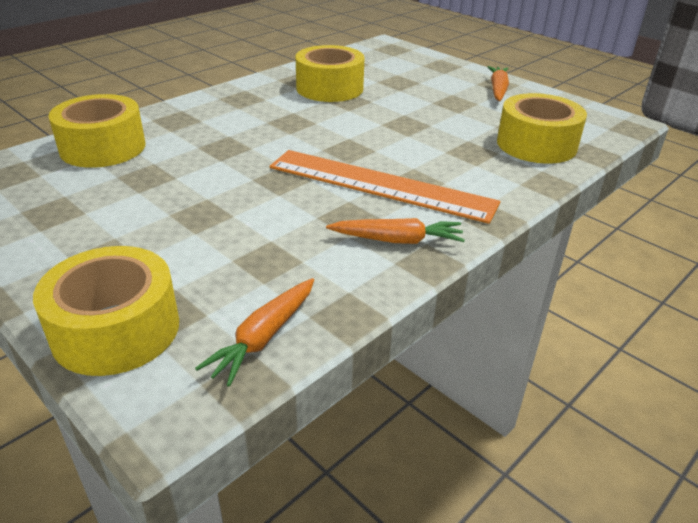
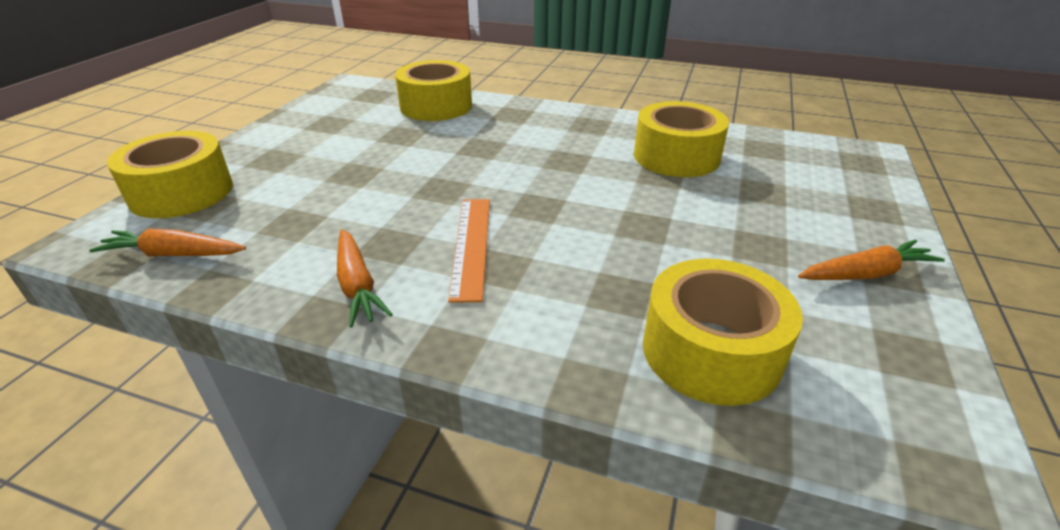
camera: 65 degrees right, 0 degrees up
orange ruler [270,150,500,224] -> orange ruler [448,199,490,303], size x0.61

